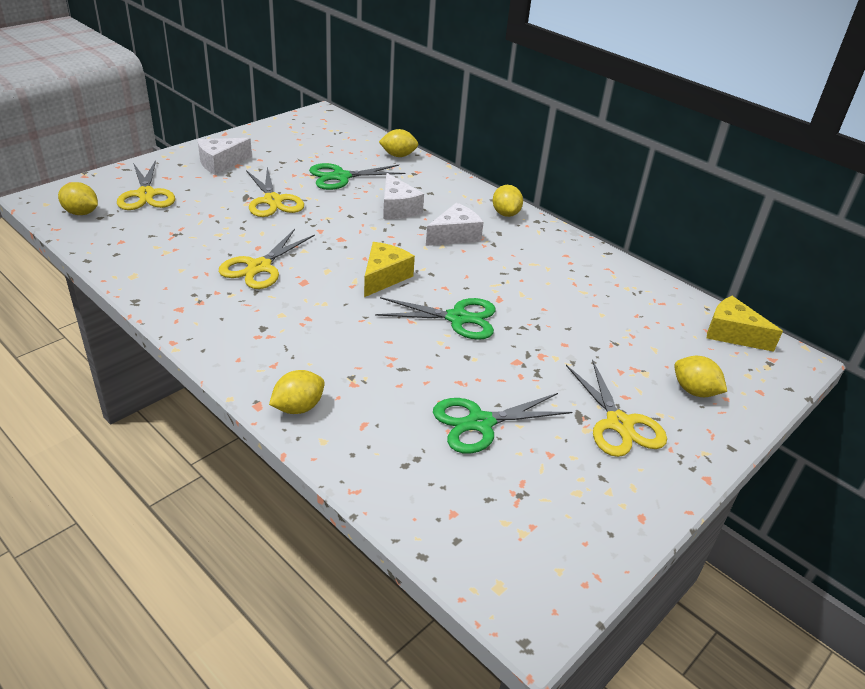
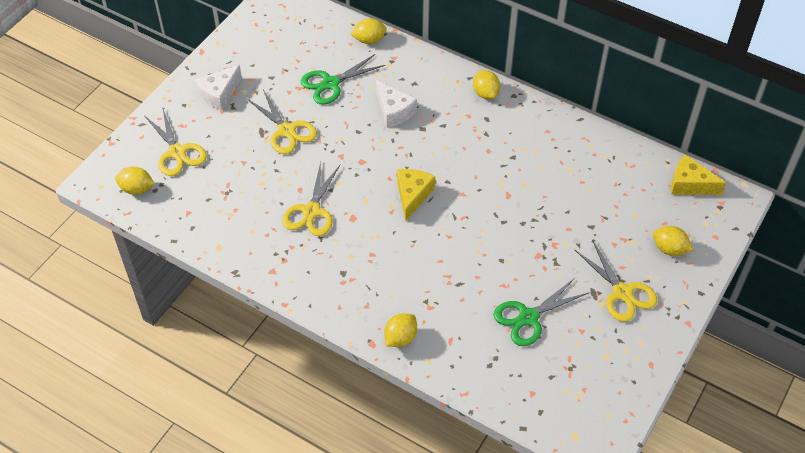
camera: 10 degrees left, 15 degrees up
green scissors [375,297,496,340] -> none
white cheese [426,203,484,246] -> none

